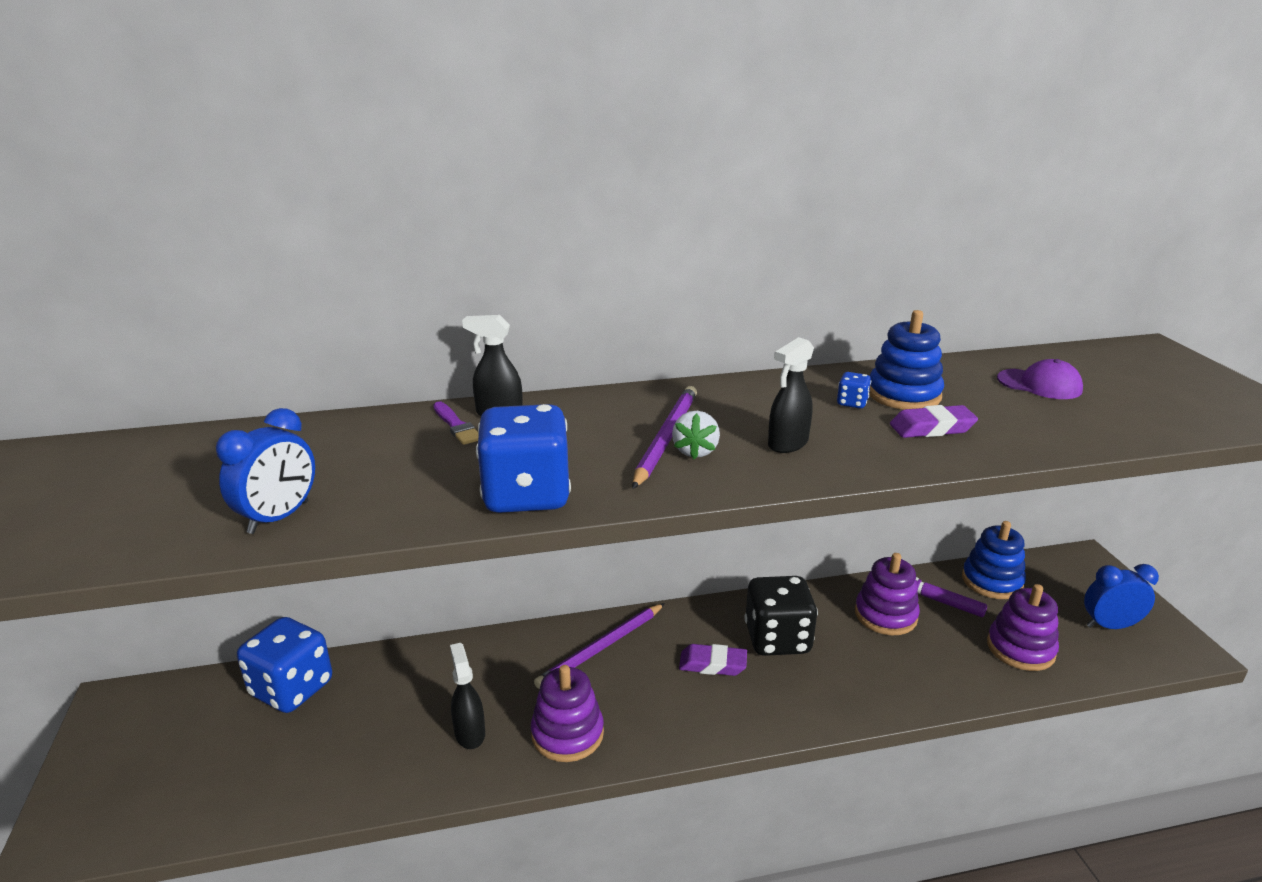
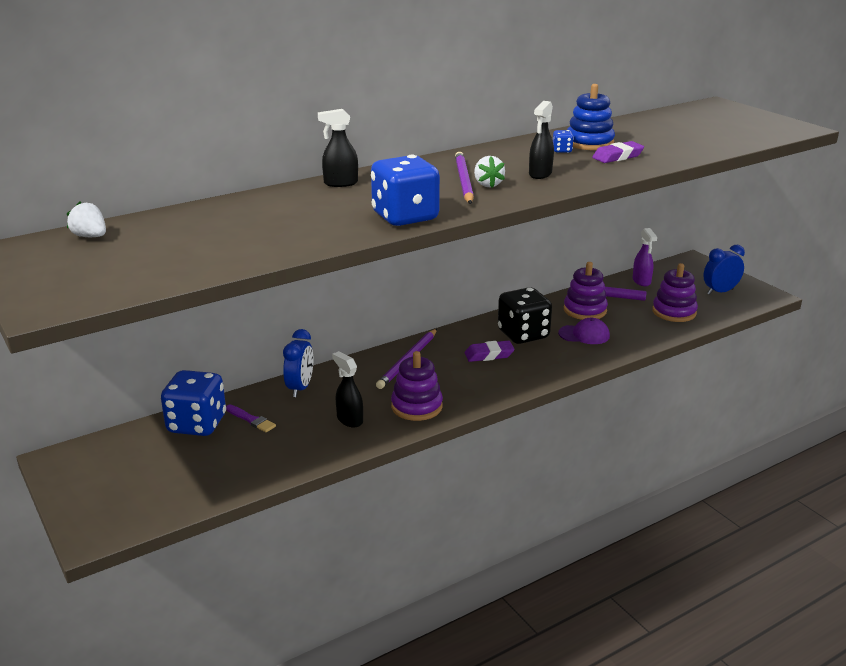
camera: 20 degrees left, 0 degrees up
blue clock [216,408,315,534] -> blue clock moved to [283,329,313,397]
purple brush [433,402,479,445] -> purple brush moved to [226,404,276,432]
blue stacking toy [962,521,1026,599] -> purple spray bottle [633,228,657,286]
purple cap [997,359,1083,399] -> purple cap moved to [558,318,610,344]
none -> white strawberry [67,201,106,237]

